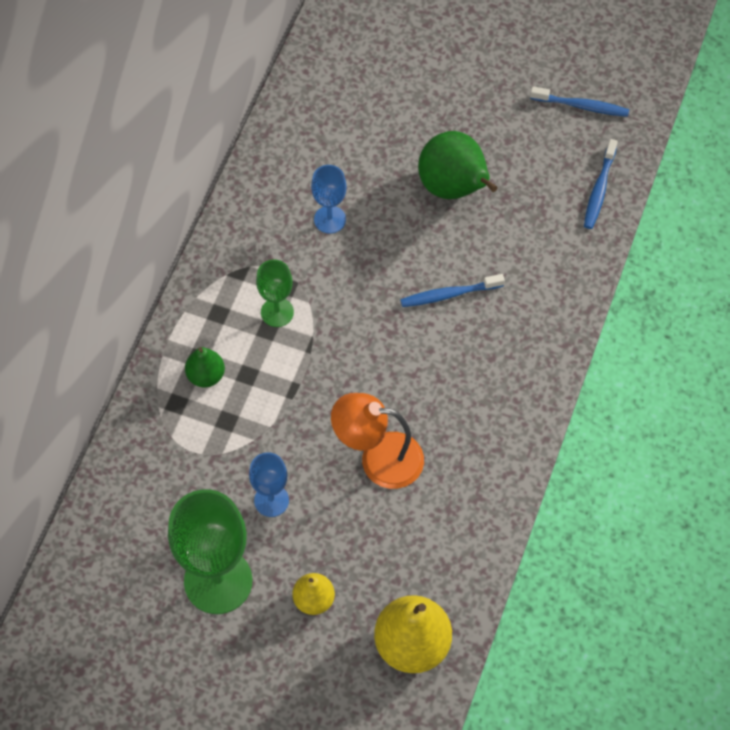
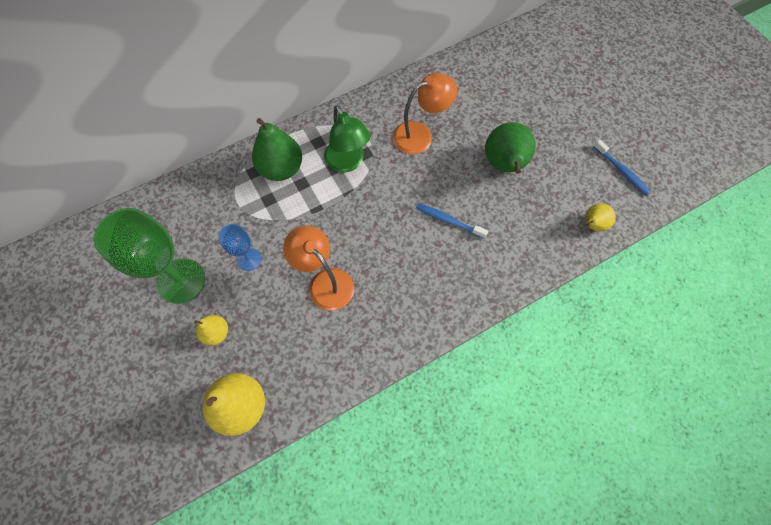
camera: 40 degrees right, 5 degrees up
green pear [185,347,225,387] -> green pear [252,118,302,181], size x1.81
green goblet [256,260,294,327] -> green lamp [324,105,370,173]
blue goblet [311,165,346,233] -> orange lamp [393,73,457,154]
blue toothbrush [584,139,618,229] -> yellow pear [585,203,616,232]

